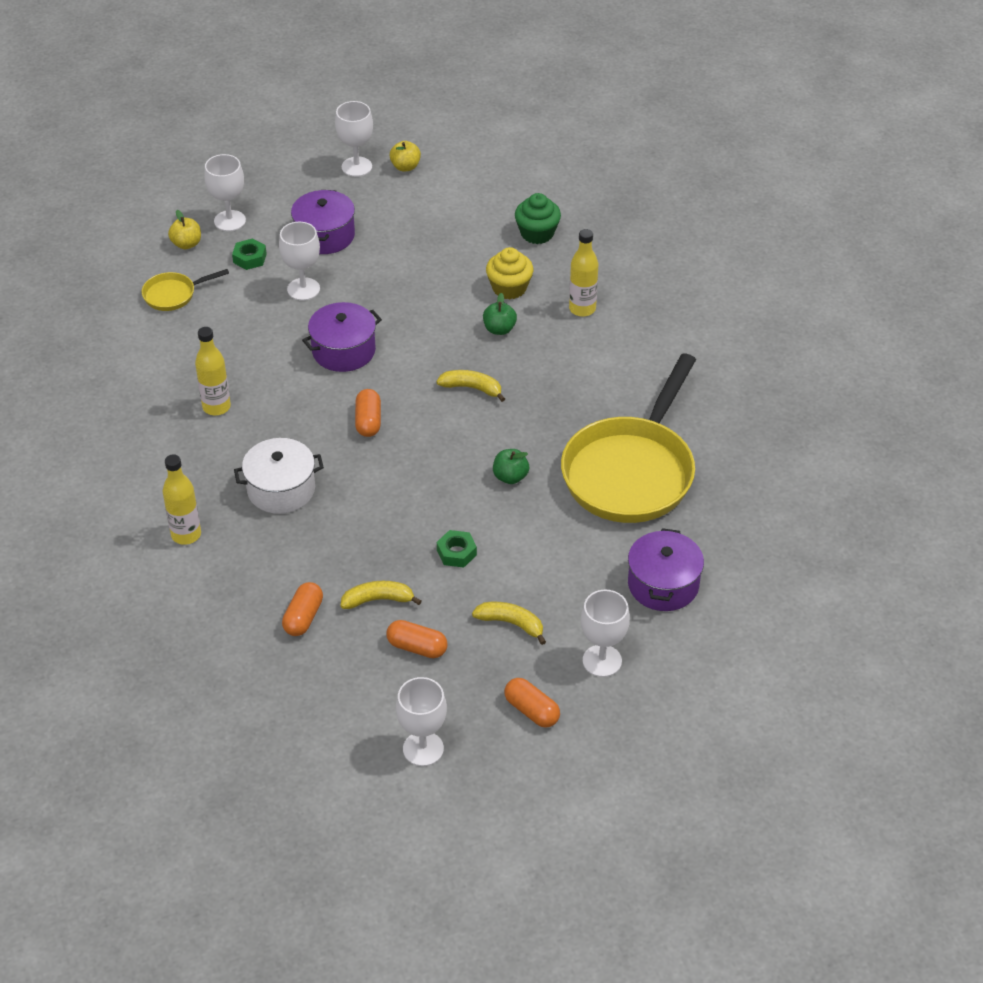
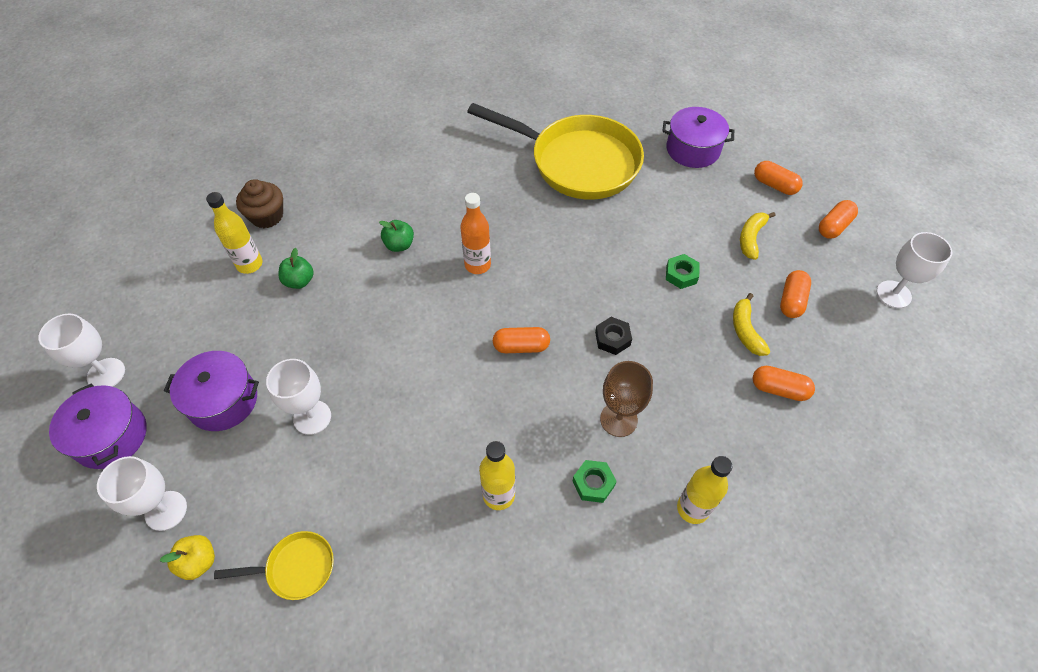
camera: 90 degrees left, 10 degrees up
yellow pan [142,269,229,311] -> yellow pan turned 75 degrees counterclockwise [214,531,334,600]
green nut [232,238,267,270] -> green nut moved to [573,460,617,503]
white pot [234,438,324,514] -> brown goblet [600,361,653,437]
purple pot [302,302,382,372] -> purple pot moved to [49,383,147,469]
yellow apple [389,141,421,171] -> none
yellow banana [436,370,505,402] -> orange bottle [460,193,491,274]
yellow cupcake [486,247,533,299] -> none
green apple [493,449,529,484] -> green apple moved to [278,248,314,289]
green cupcake [515,193,561,244] -> brown cupcake [236,179,283,228]
yellow bottle [569,229,598,317] -> yellow bottle moved to [206,192,263,274]
white goblet [581,590,630,677] -> orange capsule [754,161,803,195]
none -> black nut [595,317,632,355]

